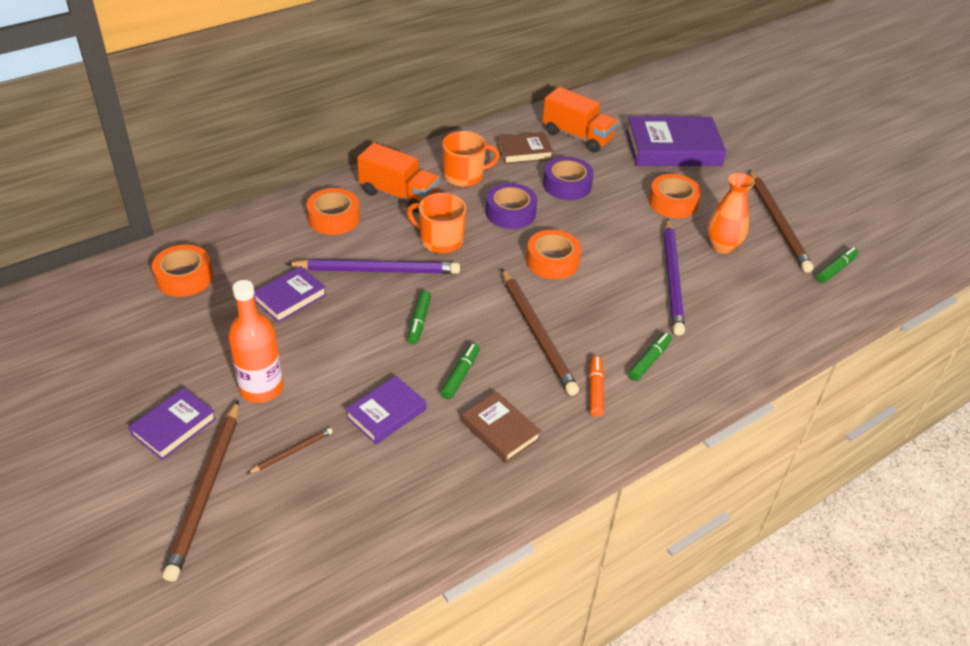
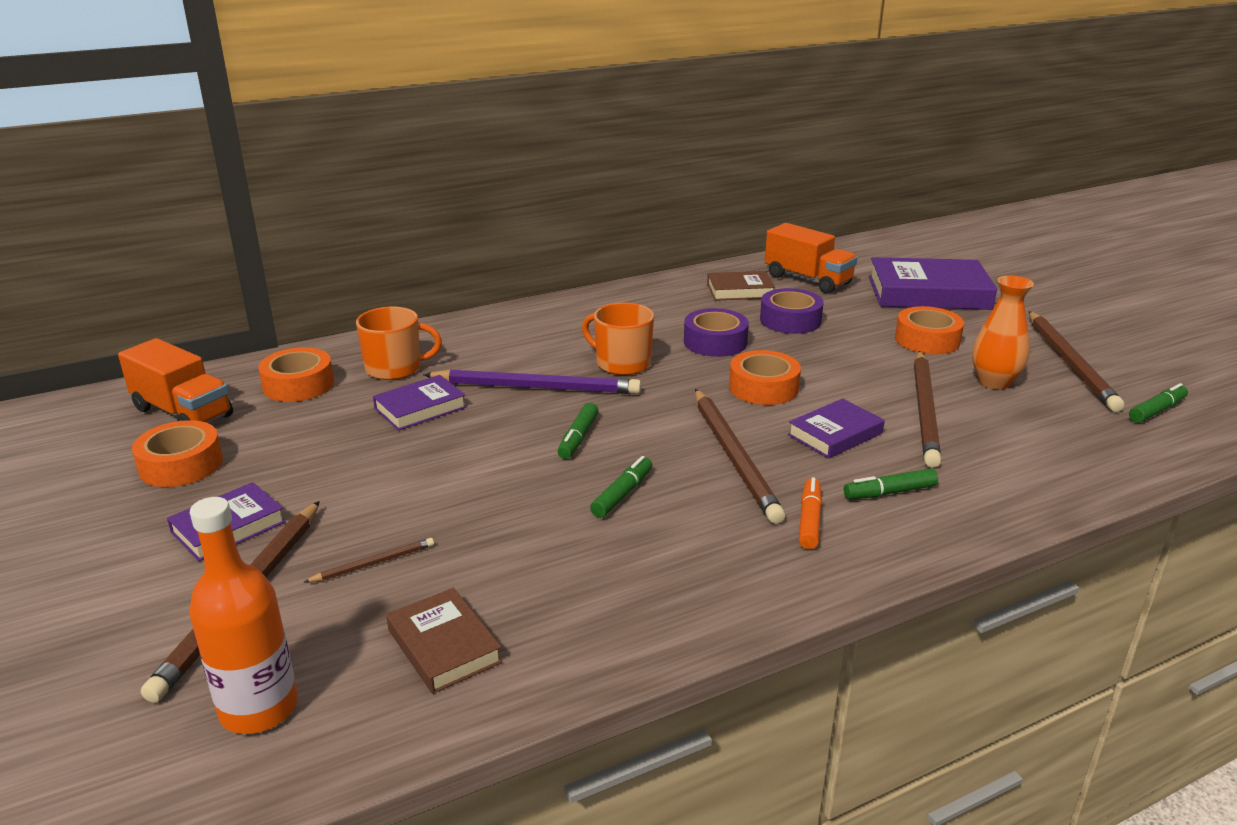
camera: 10 degrees right, 15 degrees down
orange bottle [228,280,283,403] -> orange bottle moved to [189,497,298,734]
orange tape [306,188,360,235] -> orange tape moved to [132,420,223,487]
purple book [345,376,426,444] -> purple book moved to [788,398,884,459]
orange truck [357,143,440,213] -> orange truck moved to [118,338,233,423]
orange mug [442,131,500,187] -> orange mug moved to [356,307,442,380]
brown book [462,391,541,463] -> brown book moved to [386,588,502,694]
green marker [628,333,672,381] -> green marker turned 150 degrees counterclockwise [844,468,938,499]
purple pencil [664,218,685,336] -> brown pencil [914,351,941,468]

